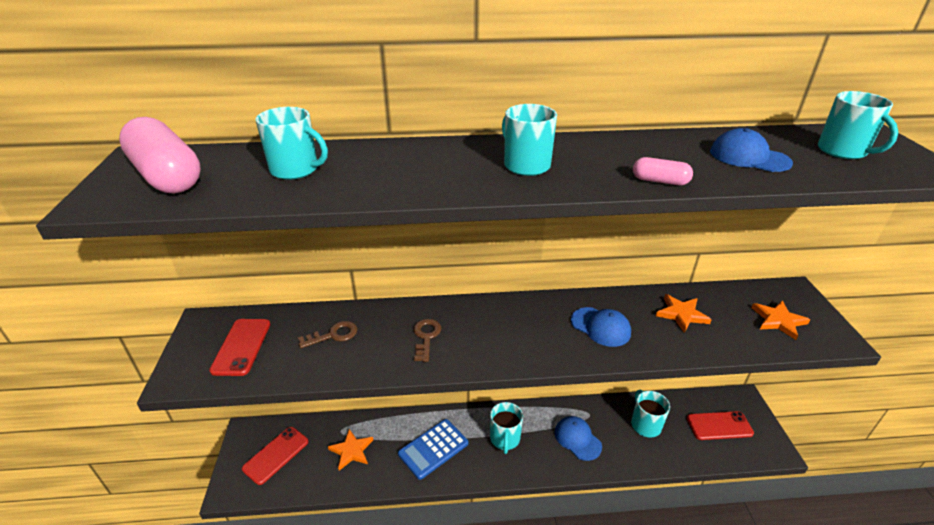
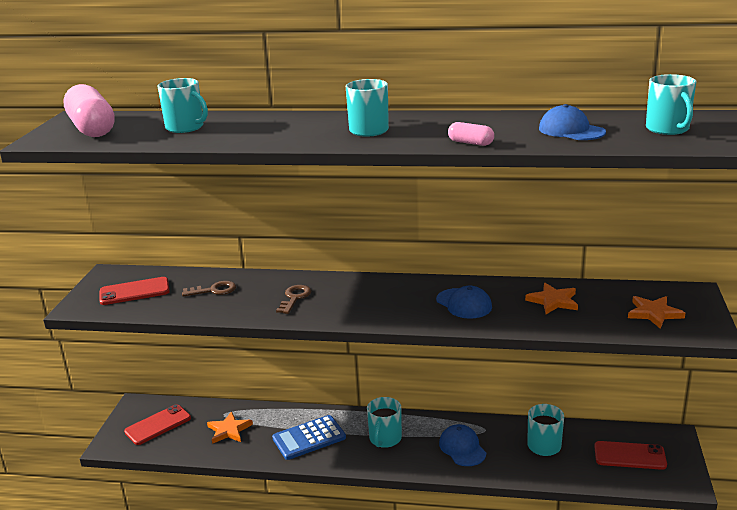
camera: 15 degrees right, 10 degrees down
red phone [209,319,270,376] -> red phone turned 60 degrees clockwise [99,277,170,305]

